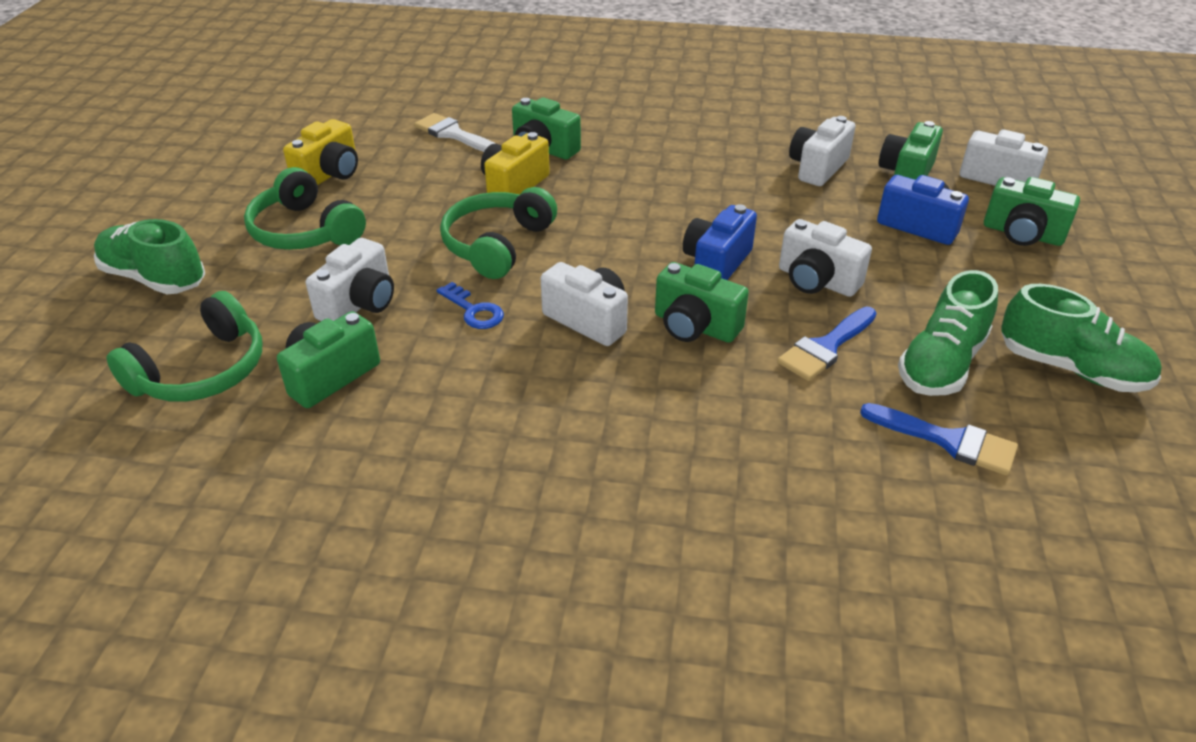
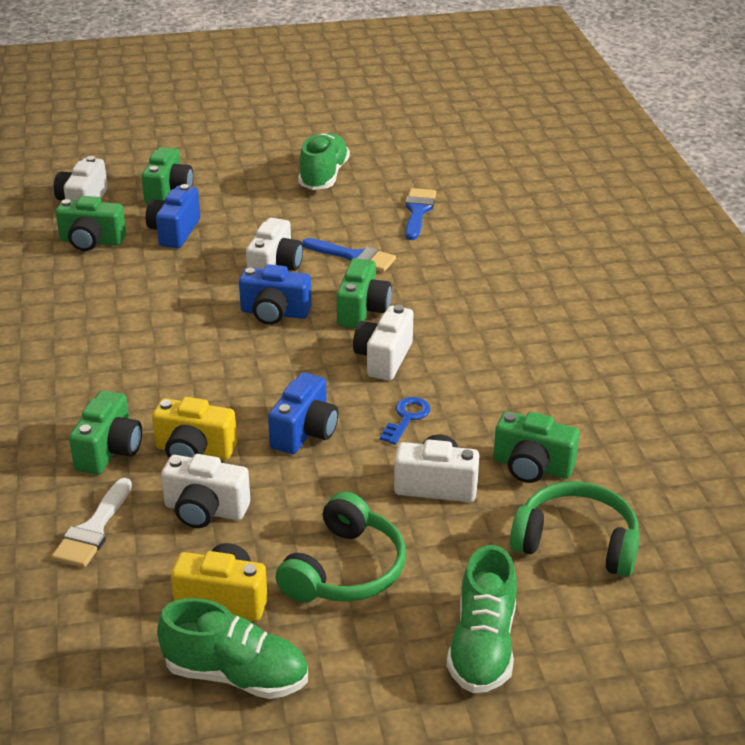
camera: 110 degrees left, 5 degrees down
green headphones [440,187,557,279] -> blue camera [268,372,338,454]
white camera [789,116,856,186] -> white camera moved to [161,454,250,528]
green shoe [898,270,998,396] -> green shoe moved to [157,598,308,699]

